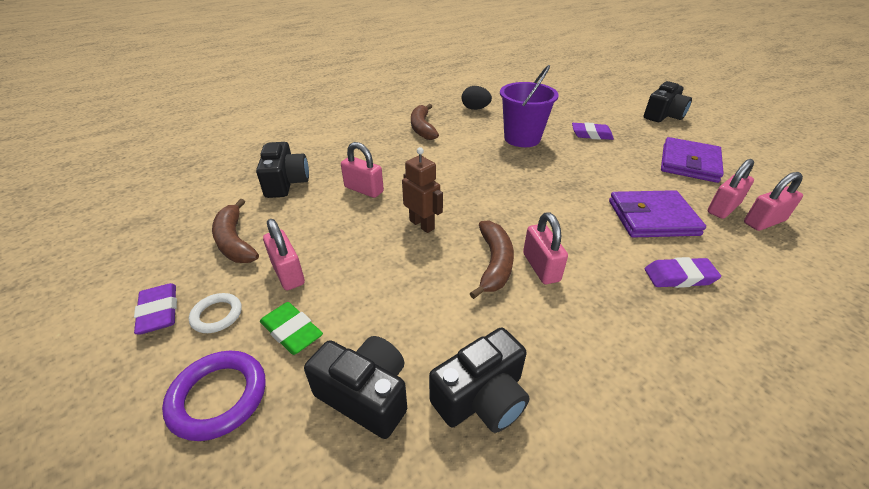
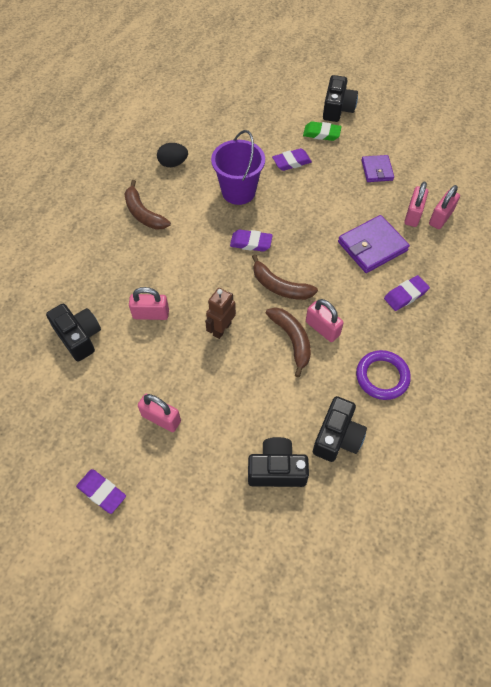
camera: 30 degrees left, 20 degrees up
purple ring [162,351,266,441] -> purple ring moved to [356,350,411,400]
white ring [189,293,242,333] -> none
brown banana [212,199,259,263] -> brown banana moved to [252,254,318,300]
green eraser [260,302,323,355] -> green eraser moved to [303,121,342,141]
brown robot [402,147,443,233] -> brown robot turned 75 degrees counterclockwise [205,288,236,339]
purple wallet [661,137,724,183] -> purple wallet [361,155,394,182], size x0.62
none -> purple eraser [230,229,273,252]

